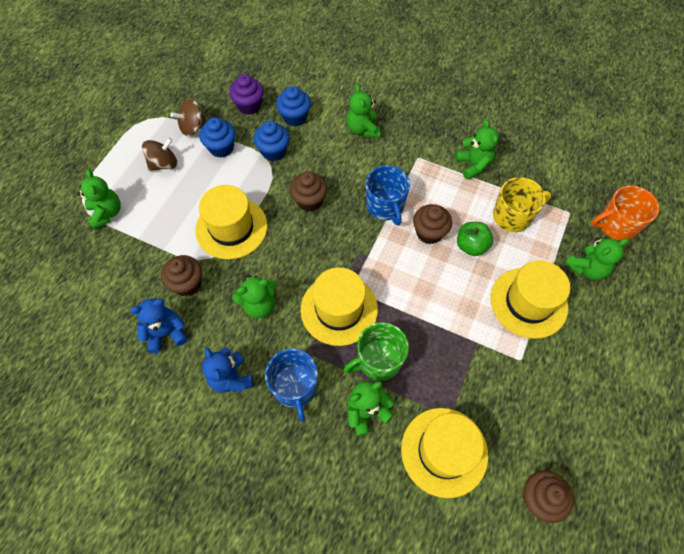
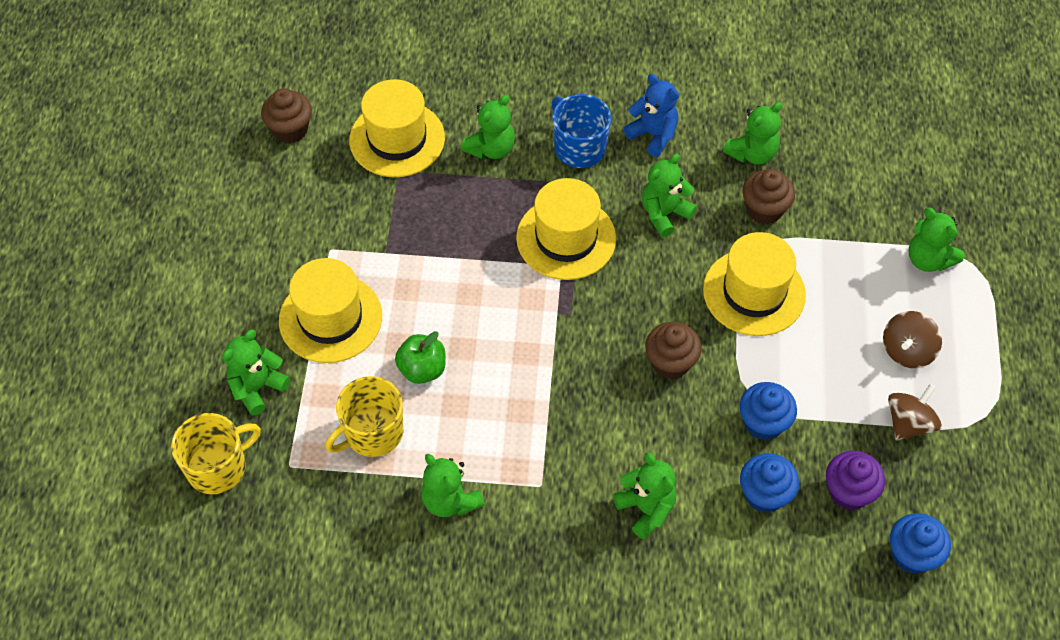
camera: 160 degrees right, 5 degrees down
blue teddy bear [130,299,188,353] -> green teddy bear [723,102,782,165]
blue cupcake [199,117,236,158] -> blue cupcake moved to [890,513,951,574]
green mug [344,322,409,381] -> none
blue mug [366,165,410,226] -> none
brown cupcake [413,204,452,244] -> none
orange mug [591,185,659,241] -> yellow mug [171,413,261,494]

